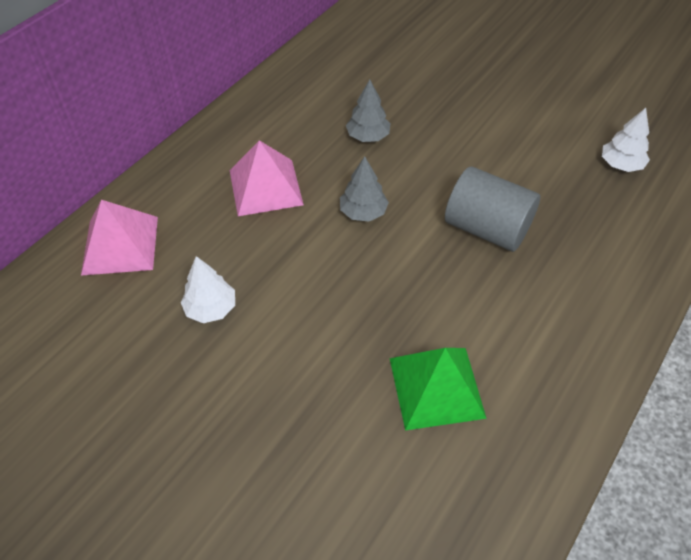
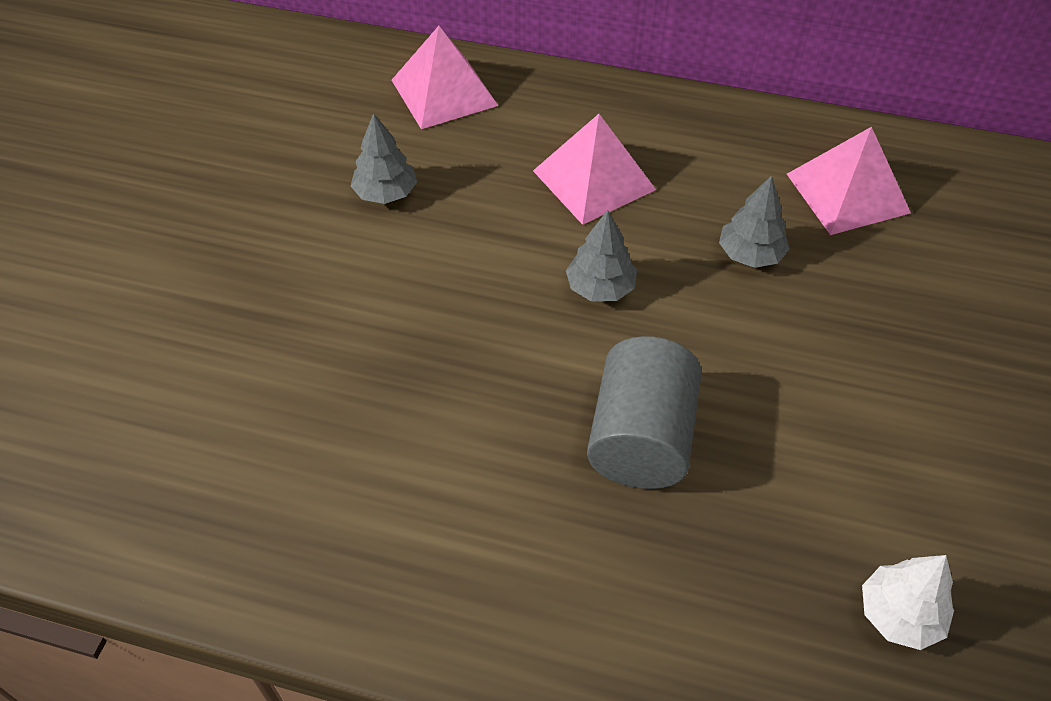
camera: 70 degrees right, 0 degrees up
white tree [181,256,235,323] -> grey tree [351,113,417,204]
green pyramid [390,348,487,430] -> none
none -> pink pyramid [787,127,911,235]

